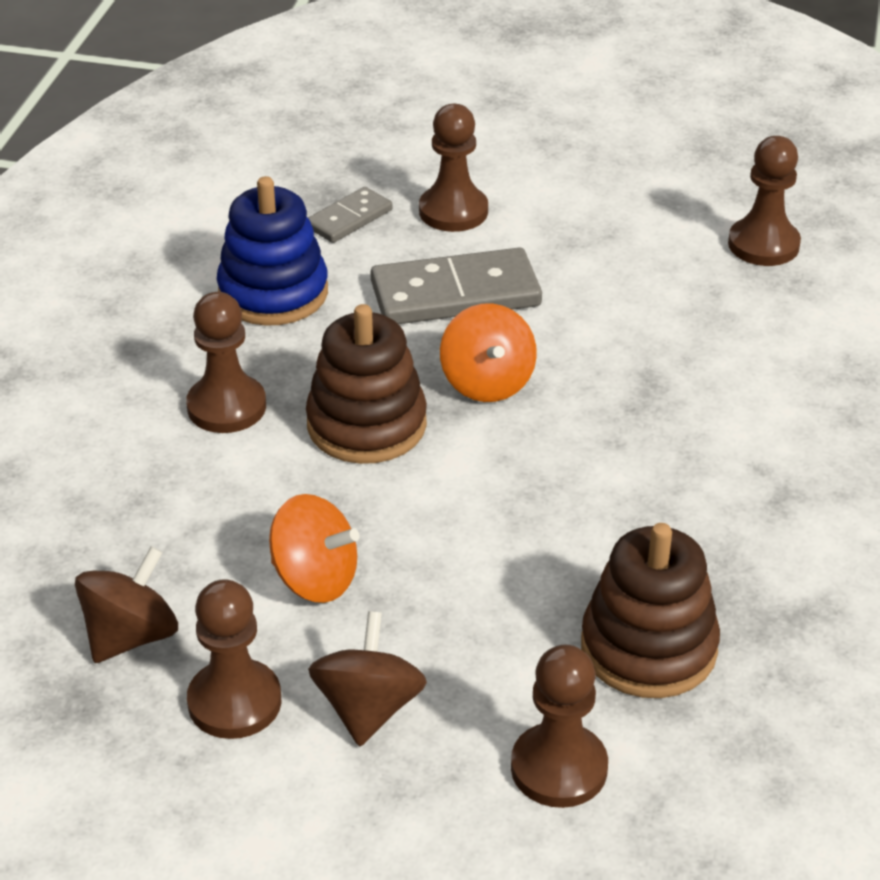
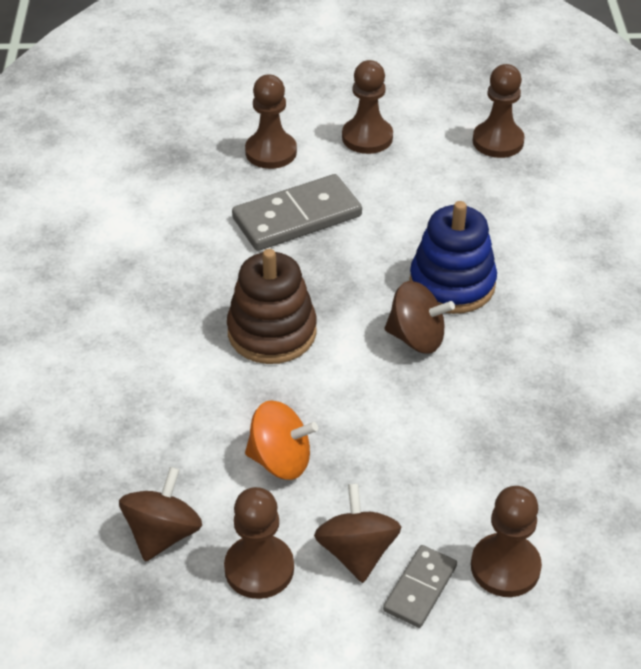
camera: 15 degrees left, 5 degrees up
brown pawn [186,292,266,433] -> brown pawn moved to [342,60,393,154]
blue stacking toy [217,176,328,326] -> blue stacking toy moved to [409,201,497,314]
grey domino [308,187,393,243] -> grey domino moved to [383,545,457,628]
orange spinning top [440,303,537,402] -> none
brown stacking toy [581,523,720,698] -> none
none -> brown spinning top [385,281,455,354]

